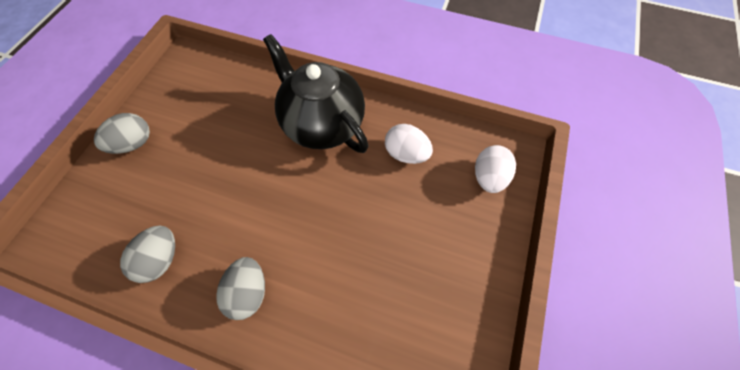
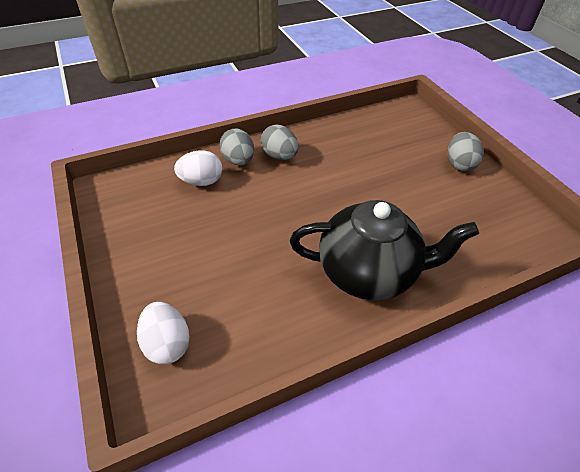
camera: 135 degrees right, 15 degrees down
grey egg [120,226,175,283] -> grey egg moved to [220,128,254,165]
white egg [385,124,433,164] -> white egg moved to [174,150,223,186]

